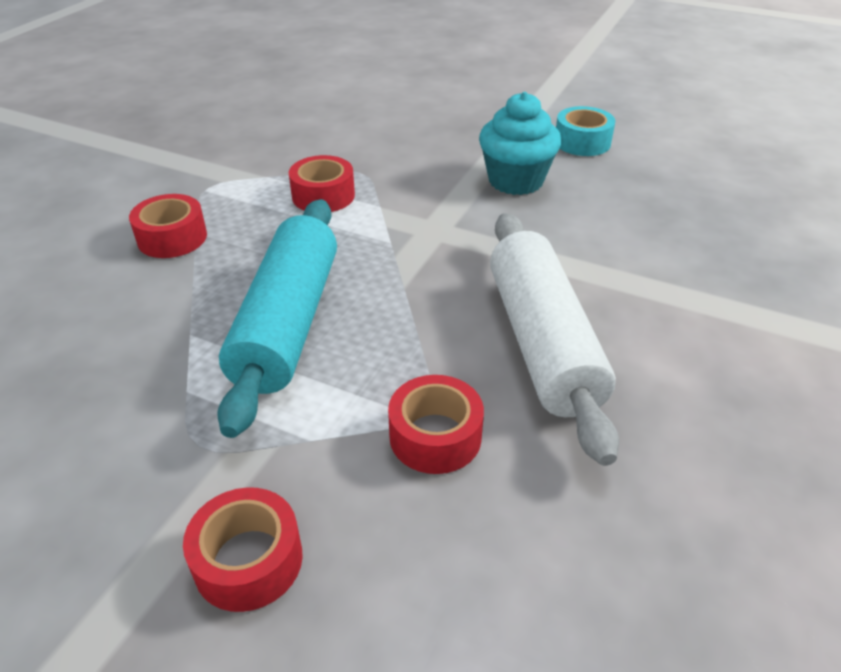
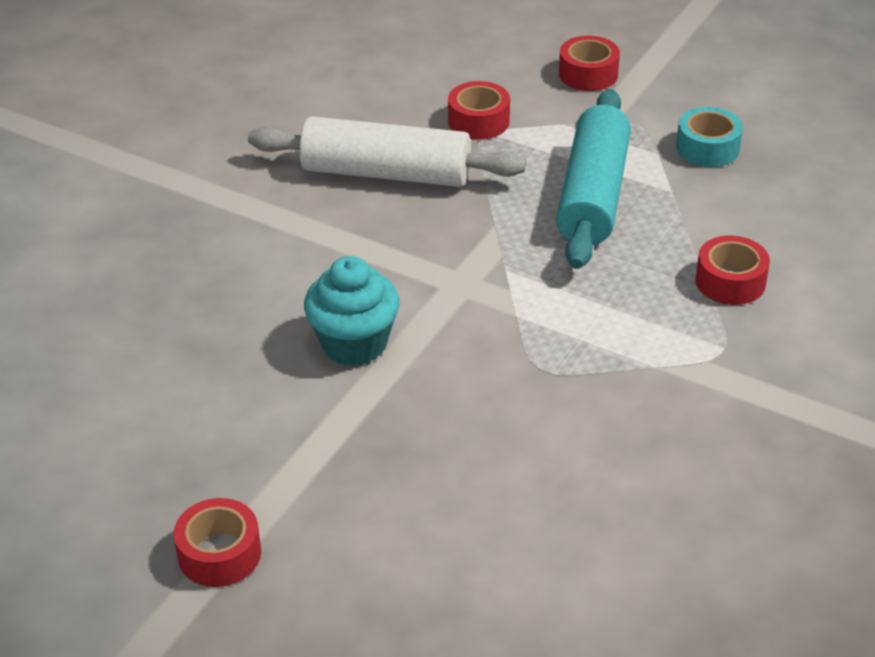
camera: 175 degrees left, 0 degrees up
red tape [289,155,355,212] -> red tape moved to [174,498,261,587]
white rolling pin [490,213,619,466] -> white rolling pin turned 75 degrees counterclockwise [248,116,526,187]
turquoise tape [556,106,615,156] -> turquoise tape moved to [676,107,743,167]

